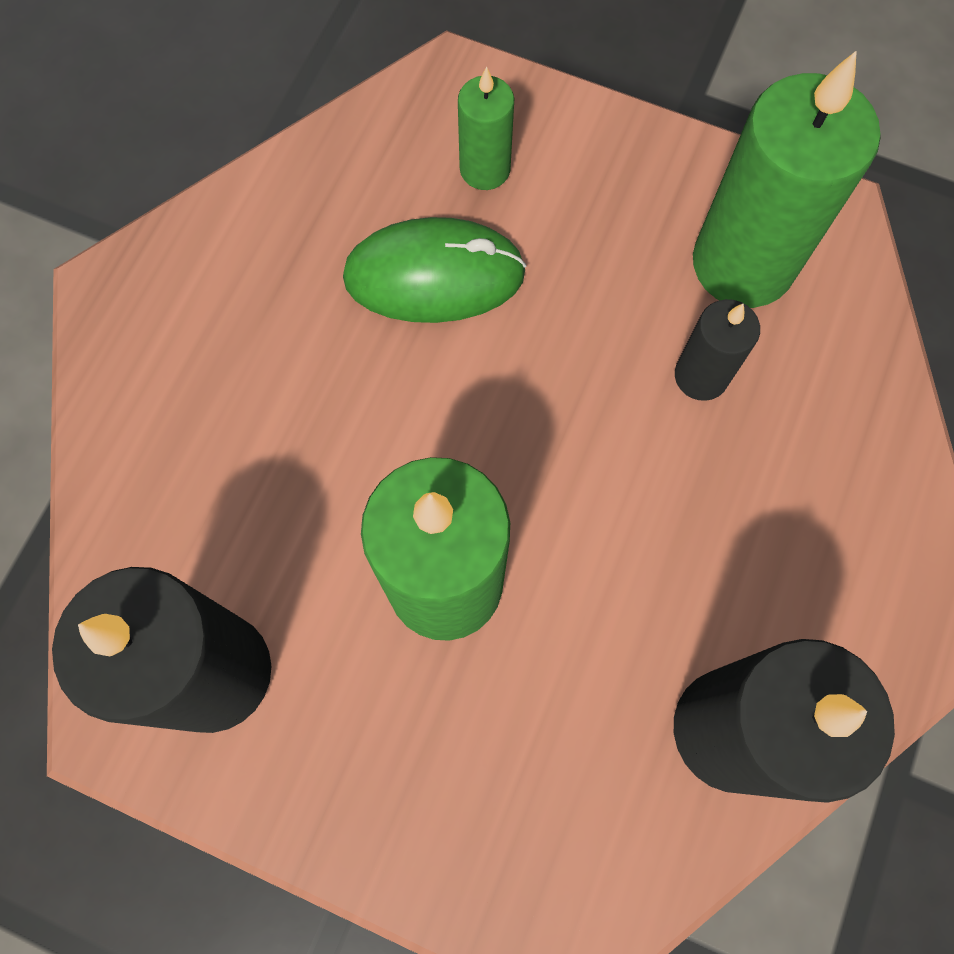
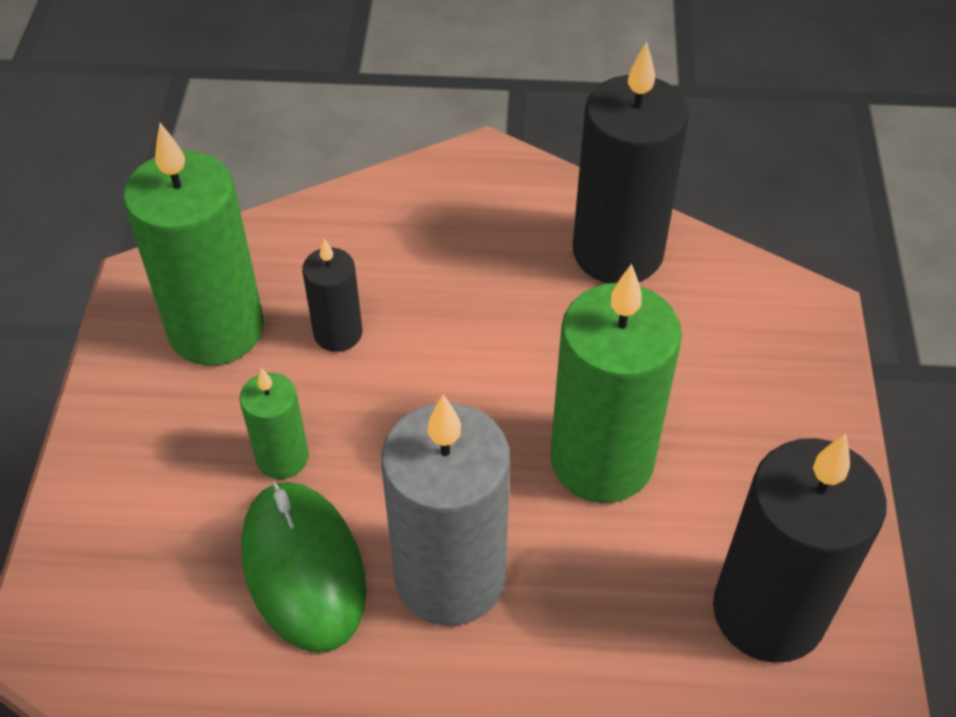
camera: 110 degrees left, 20 degrees down
green candle [458,66,514,190] -> green candle moved to [239,368,309,479]
none -> grey candle [381,394,510,626]

